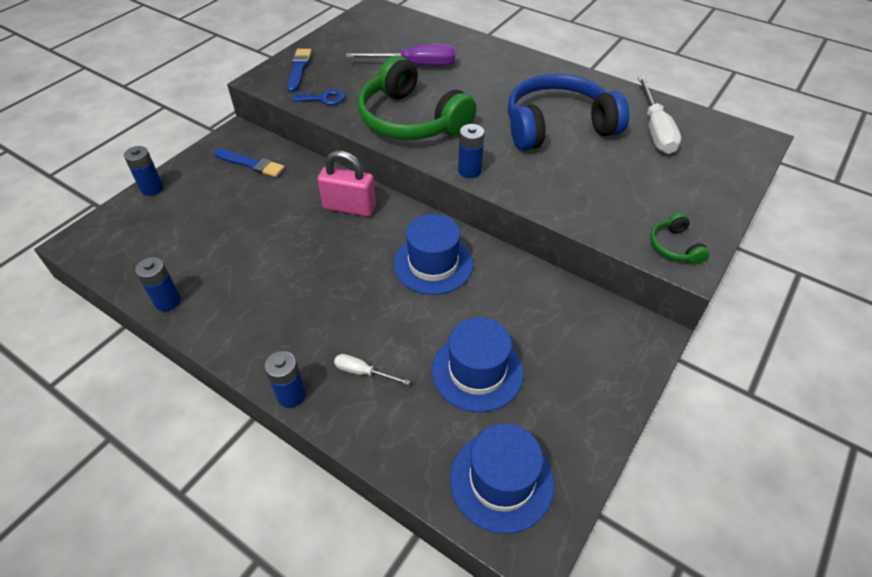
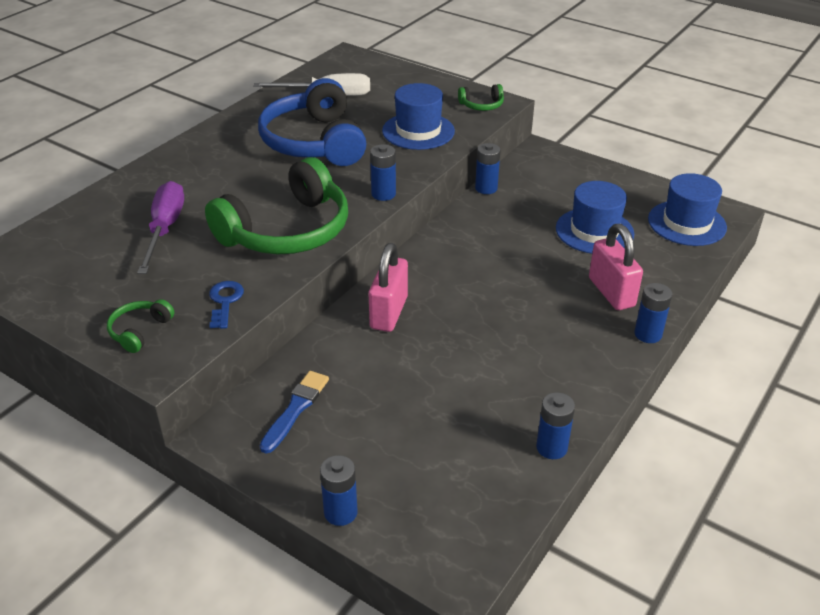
camera: 90 degrees left, 10 degrees down
blue brush [287,49,312,92] -> green headphones [107,299,174,353]
white screwdriver [334,354,410,385] -> pink padlock [589,224,643,310]
blue hat [393,214,473,295] -> blue hat moved to [382,83,455,150]
none -> blue battery [475,143,501,194]

